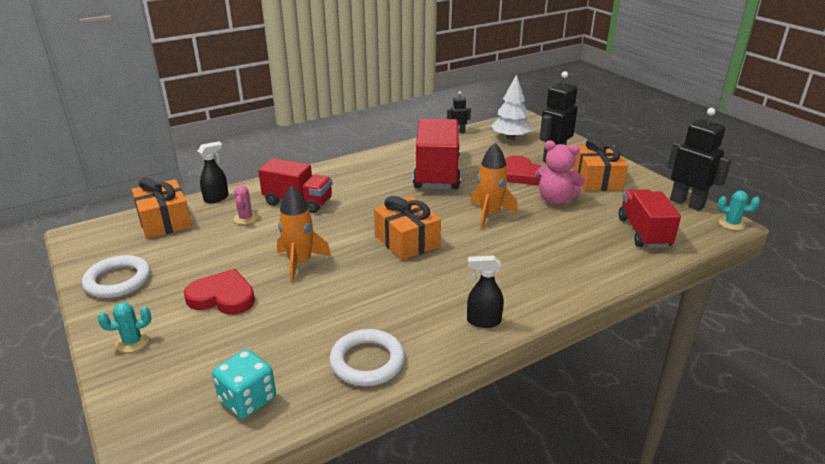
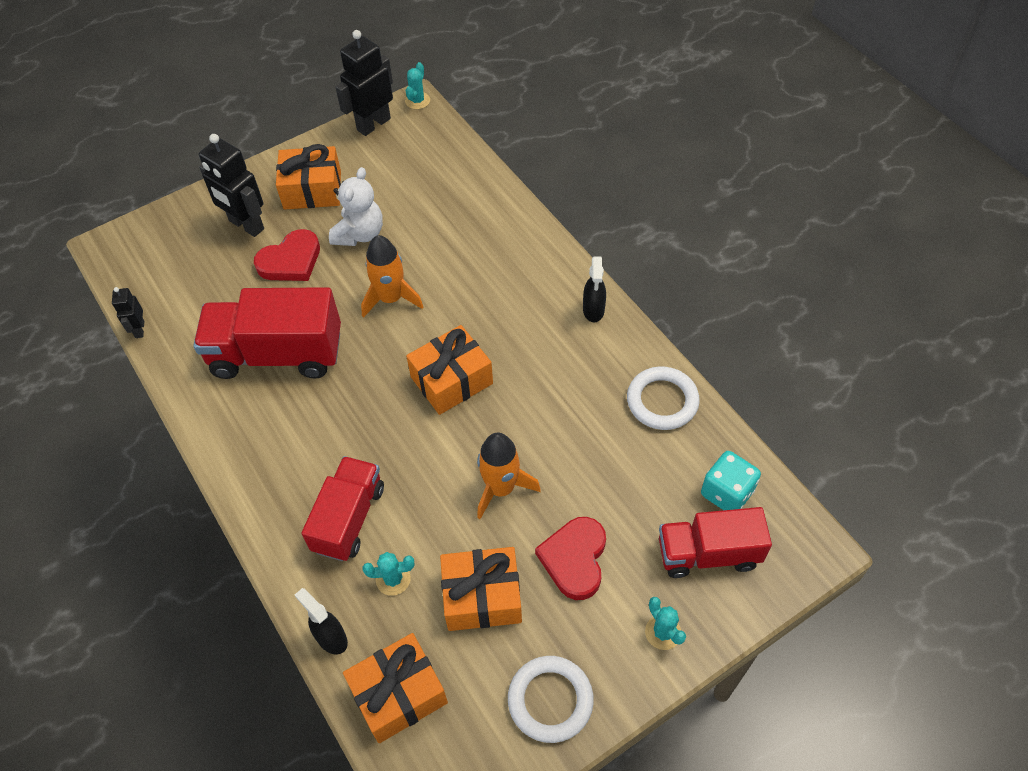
camera: 90 degrees left, 25 degrees up
pink cactus [233,185,258,225] -> turquoise cactus [362,552,414,596]
white tree [491,74,532,140] -> none
pink teddy bear [535,140,585,205] -> white teddy bear [329,167,383,246]
red truck [619,189,681,248] -> red truck moved to [659,507,772,578]
none -> orange gift [440,547,522,631]

